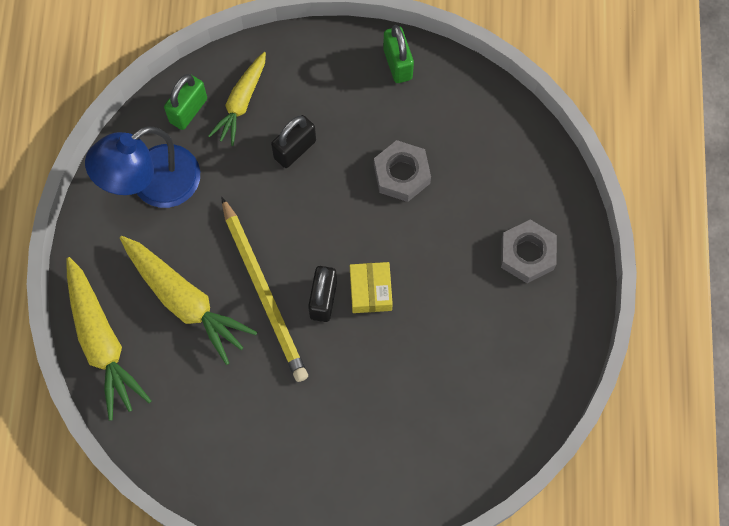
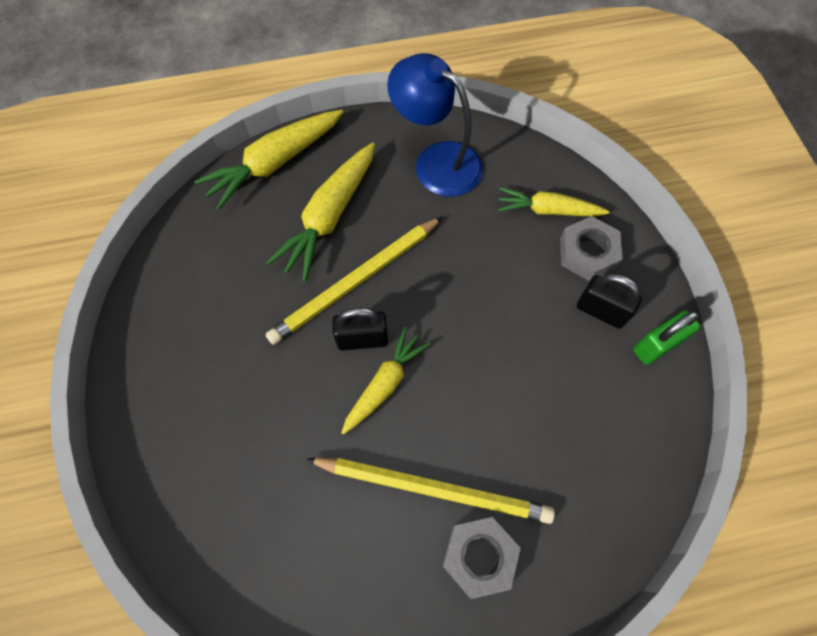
camera: 75 degrees right, 5 degrees down
green padlock [164,74,207,130] -> none
black padlock [271,115,316,168] -> black padlock moved to [577,274,642,329]
yellow box [350,262,393,313] -> yellow carrot [341,327,430,435]
grey nut [374,140,431,202] -> grey nut moved to [560,216,623,281]
none -> yellow pencil [306,458,555,524]

